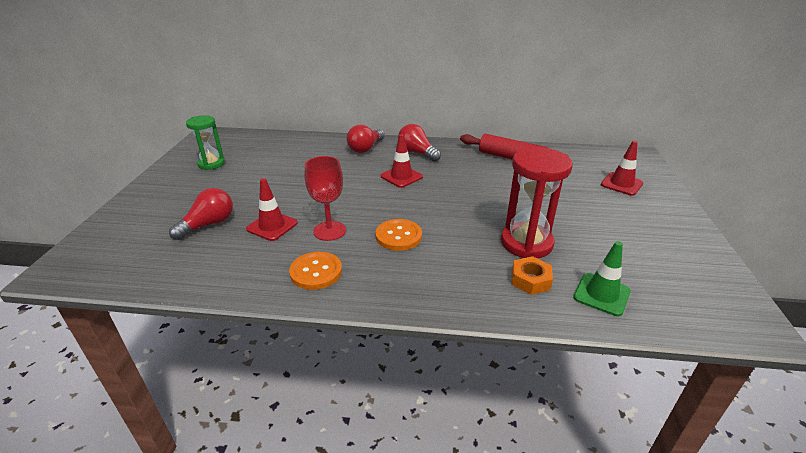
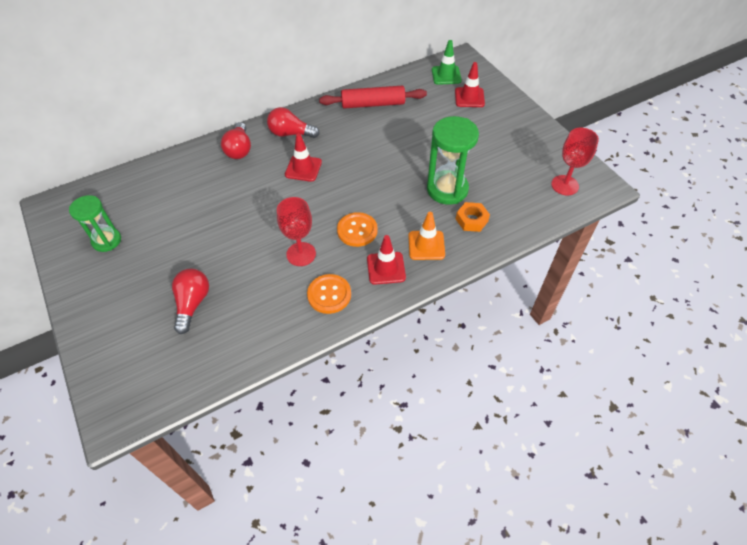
camera: 35 degrees left, 20 degrees up
red traffic cone [246,178,298,241] -> red traffic cone moved to [367,235,406,285]
red hourglass [501,147,573,258] -> green hourglass [427,116,479,205]
green traffic cone [573,241,631,316] -> green traffic cone moved to [432,40,462,85]
none -> orange traffic cone [408,212,445,260]
none -> red goblet [551,128,599,195]

